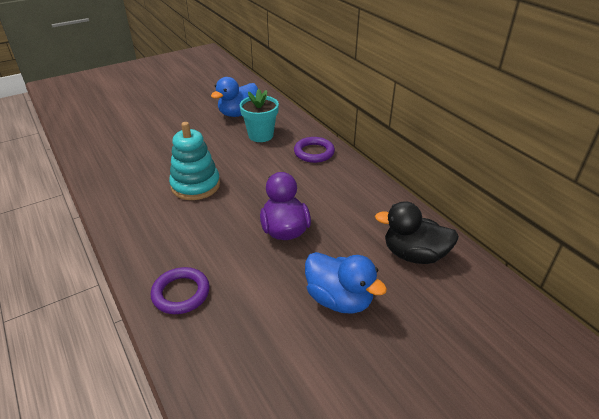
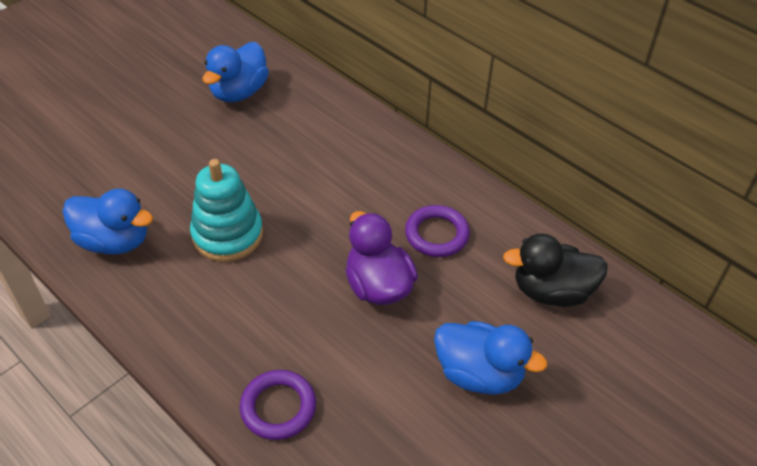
camera: 15 degrees left, 10 degrees up
turquoise flower pot [240,89,279,142] -> none
purple ring [294,137,335,163] -> purple ring moved to [405,205,470,257]
none -> blue duck [62,189,153,254]

